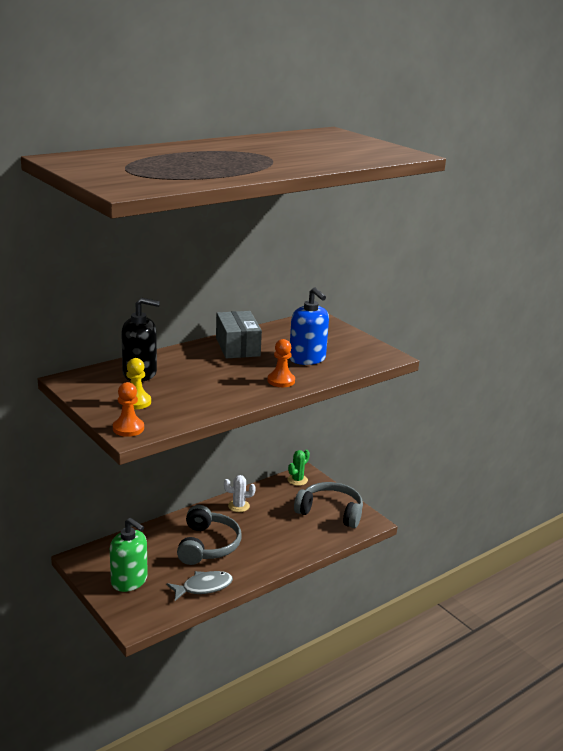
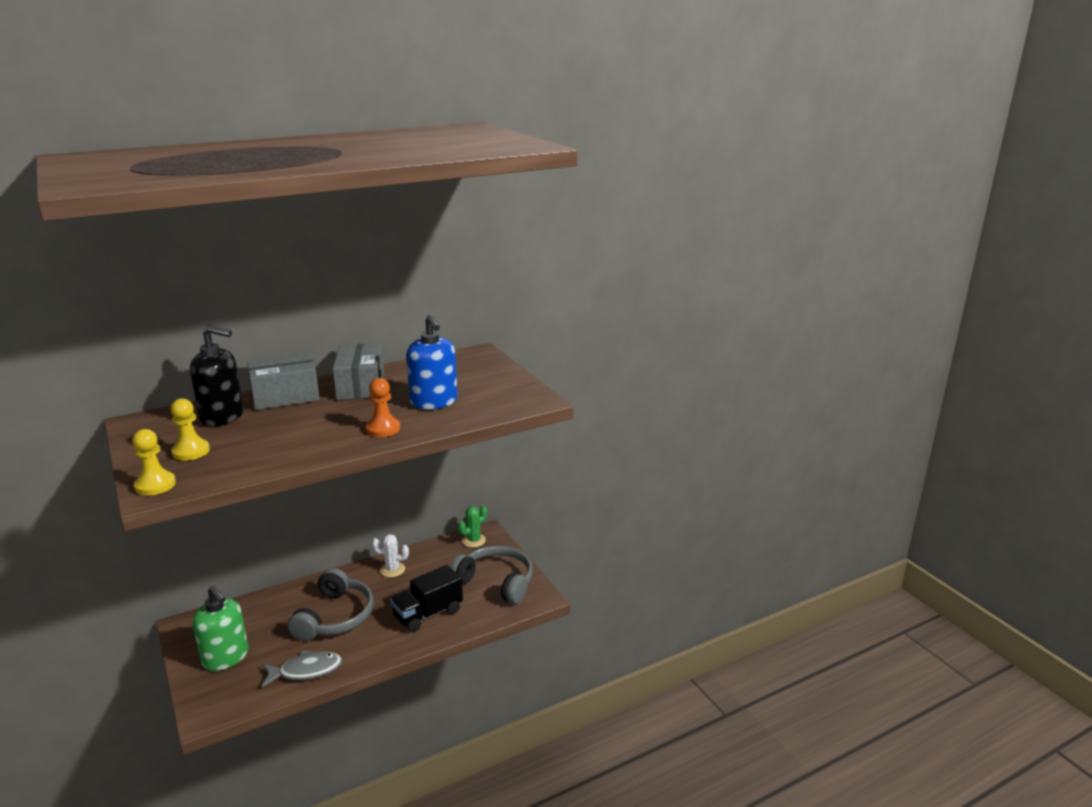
camera: 10 degrees right, 0 degrees up
orange pawn [113,382,144,437] -> yellow pawn [132,429,176,496]
none -> grey box [247,353,320,410]
none -> black truck [390,565,463,632]

